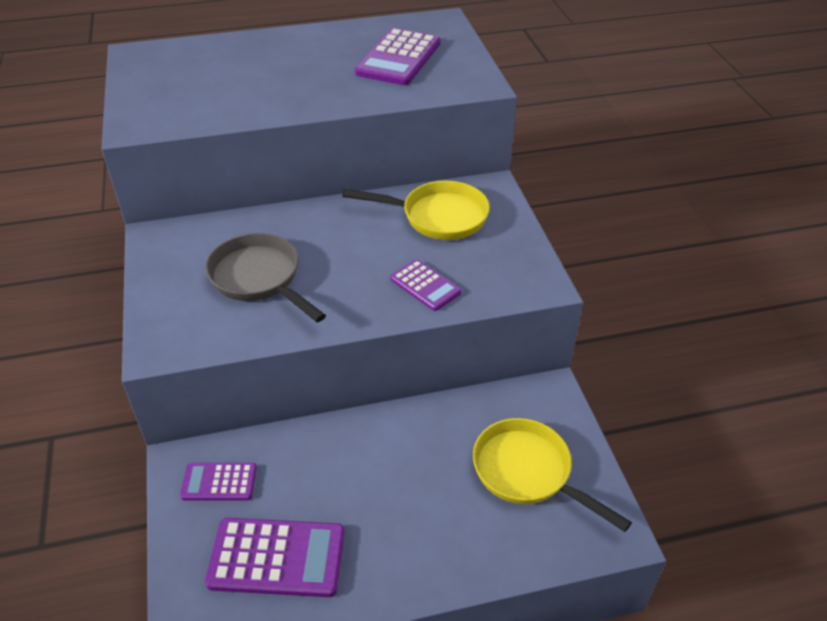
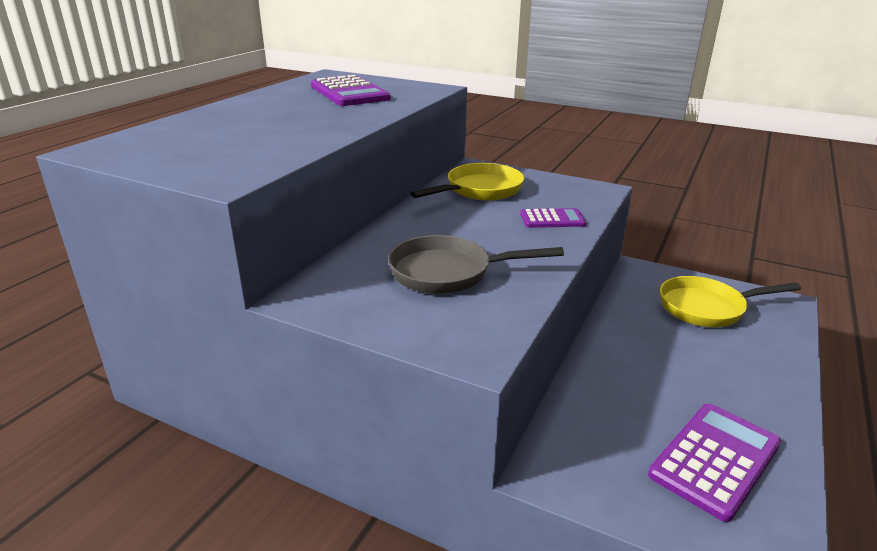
camera: 50 degrees left, 15 degrees down
purple calculator [180,463,257,500] -> none

